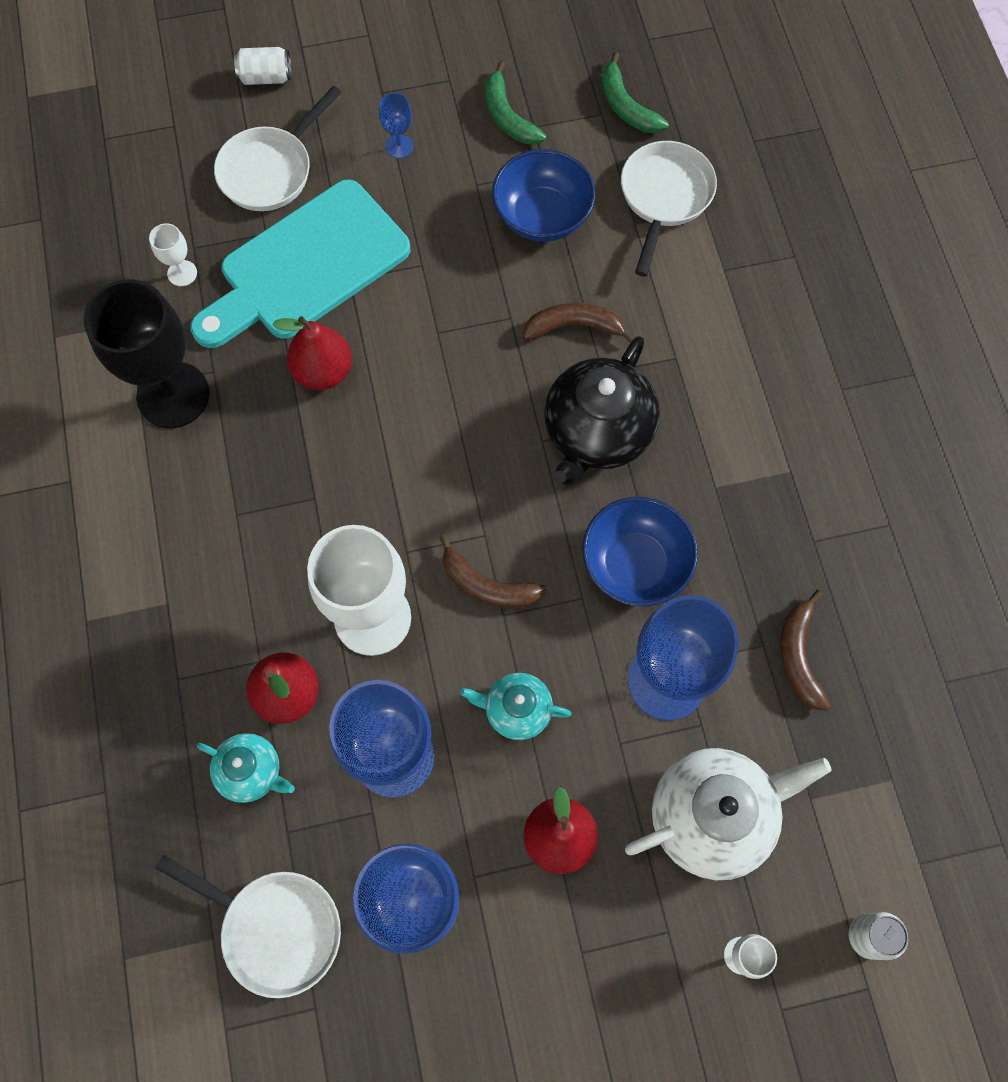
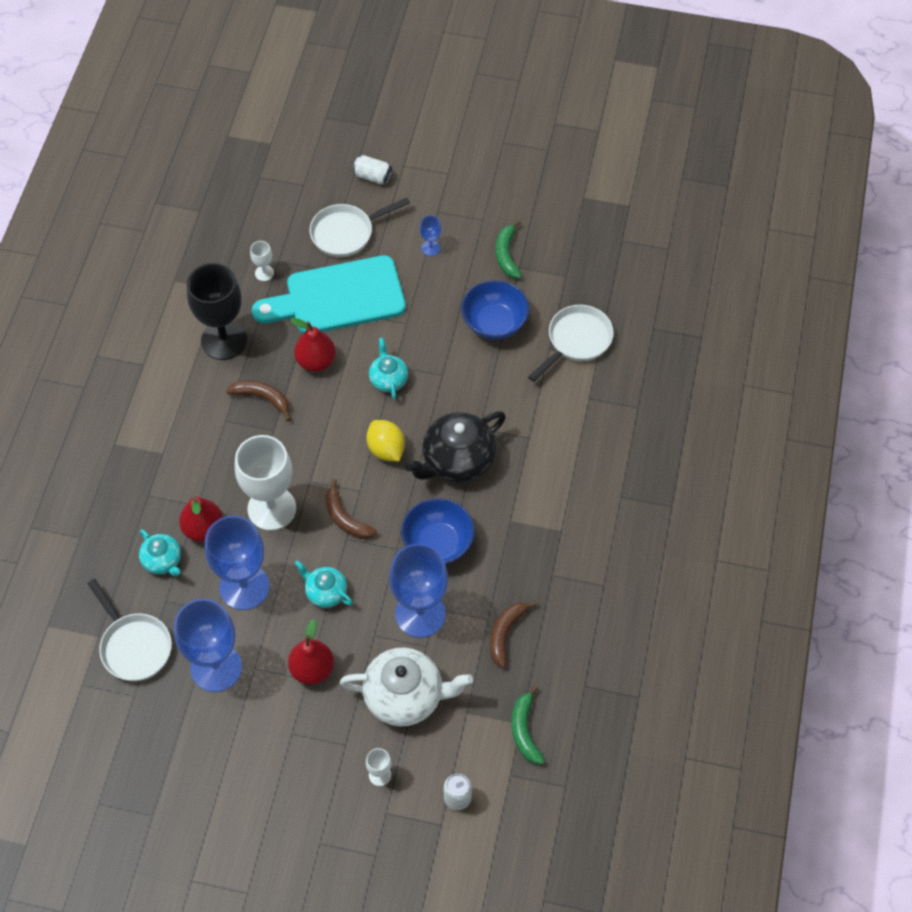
camera: 25 degrees right, 10 degrees down
brown banana [523,303,635,343] -> brown banana moved to [226,380,291,421]
green banana [602,52,669,133] -> green banana moved to [512,686,545,764]
none -> yellow lemon [366,420,405,461]
none -> turquoise teapot [369,338,408,399]

